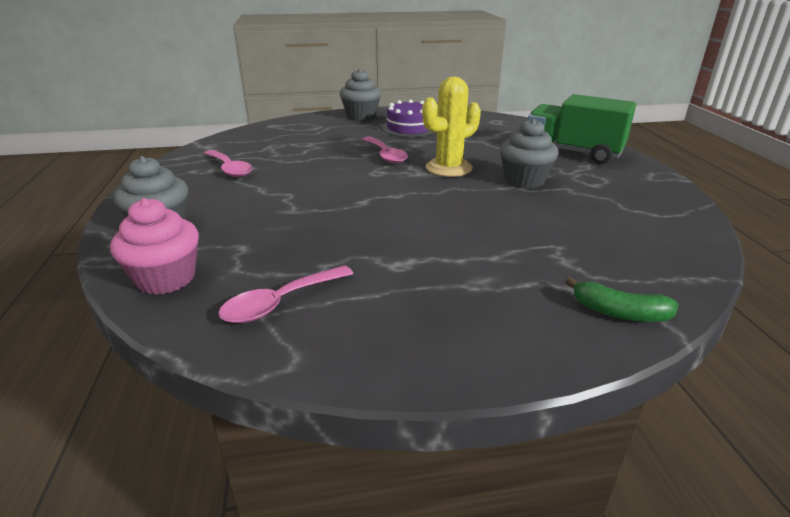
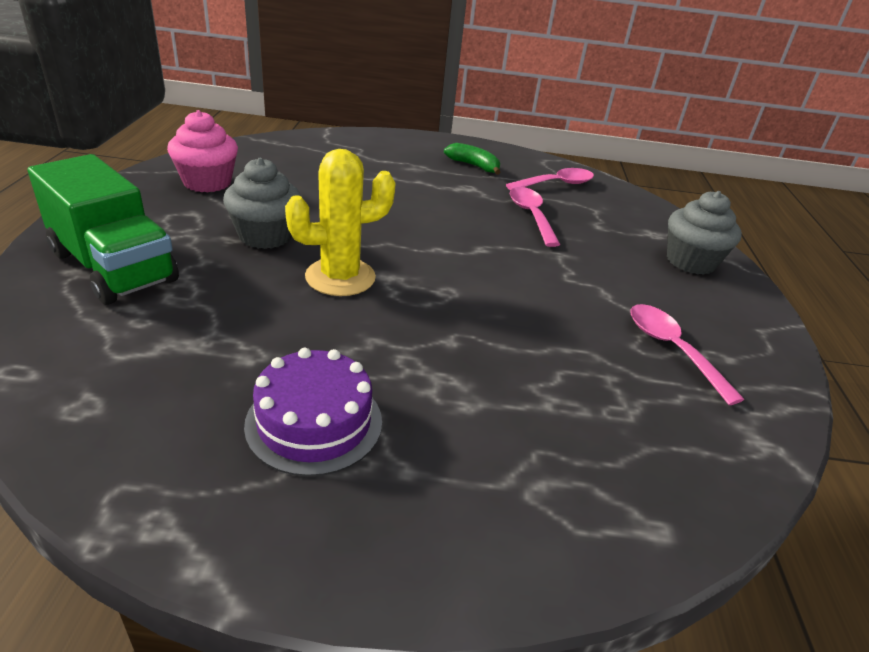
camera: 170 degrees left, 5 degrees up
pink cupcake [110,198,199,295] -> pink cupcake moved to [167,110,238,192]
grey cupcake [340,69,381,120] -> none
pink spoon [362,136,408,164] -> pink spoon moved to [510,187,561,247]
green banana [565,277,678,322] -> green banana moved to [444,143,501,175]

